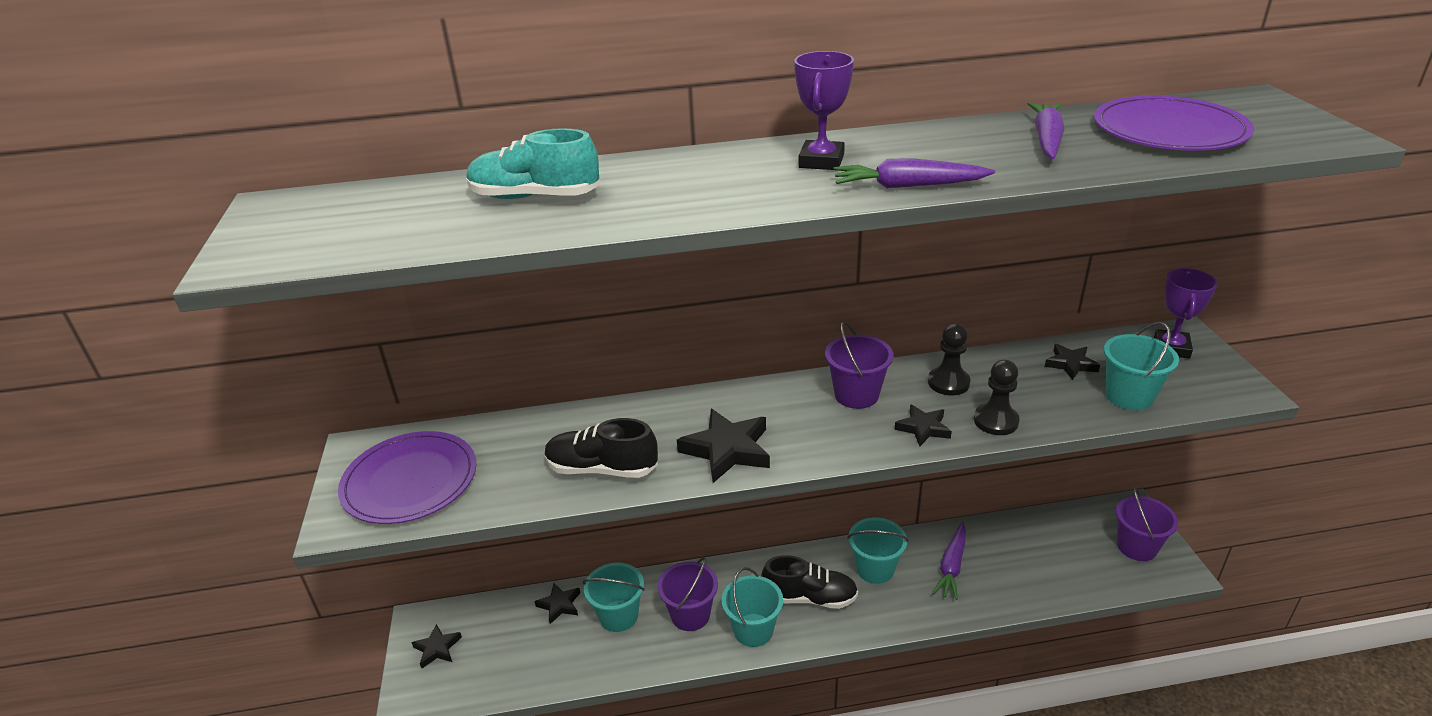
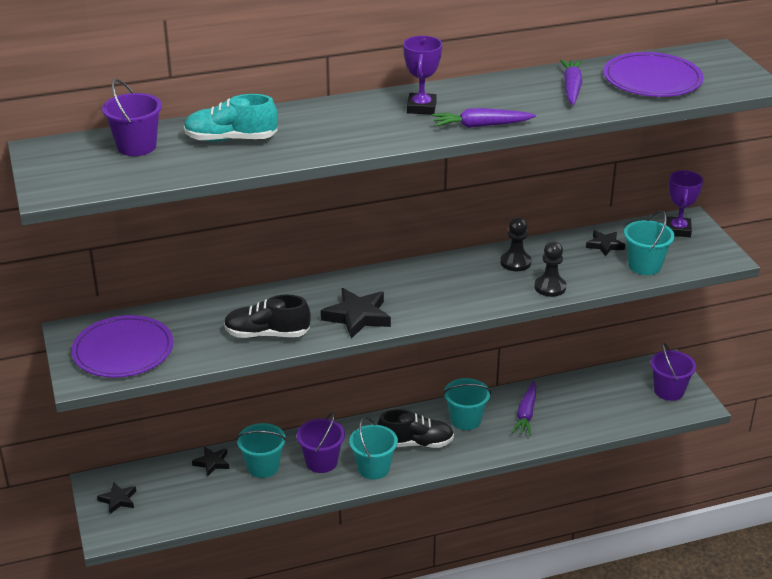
camera: 10 degrees left, 0 degrees up
purple bucket [825,321,893,409] -> purple bucket moved to [102,79,162,156]
black star [894,404,952,446] -> none

